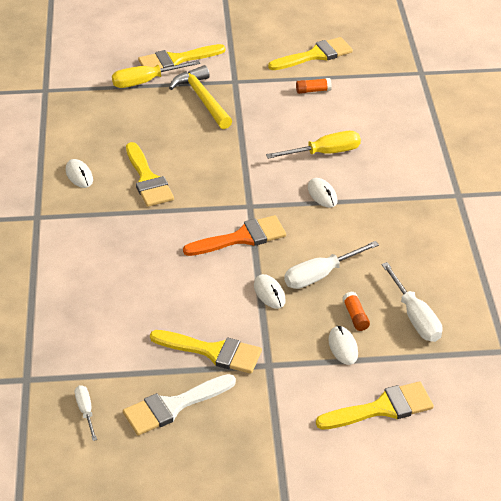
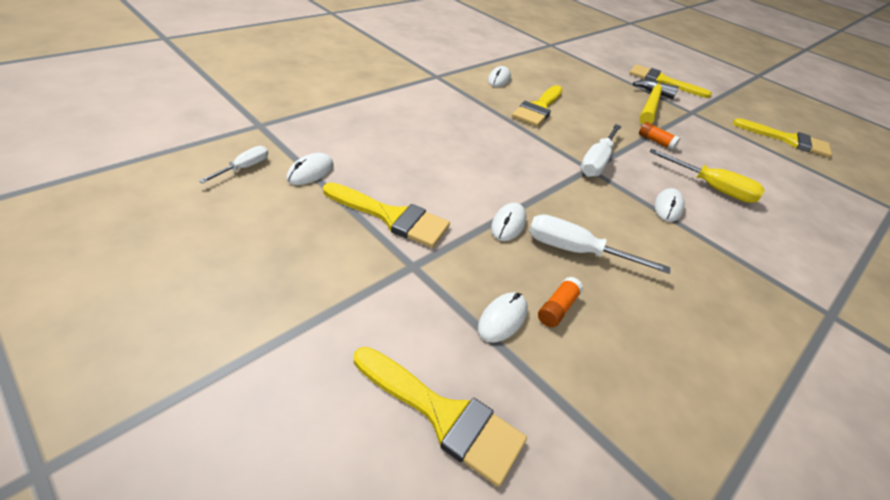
camera: 45 degrees right, 0 degrees up
yellow screwdriver [112,60,200,88] -> none
white brush [123,374,236,435] -> none
yellow brush [150,330,262,374] -> yellow brush turned 45 degrees counterclockwise [323,182,450,248]
orange brush [183,215,286,256] -> none
orange glue stick [296,78,332,94] -> orange glue stick moved to [639,122,680,150]
white screwdriver [381,262,442,342] -> white screwdriver moved to [580,124,621,177]
none -> white mouse [286,153,334,185]

